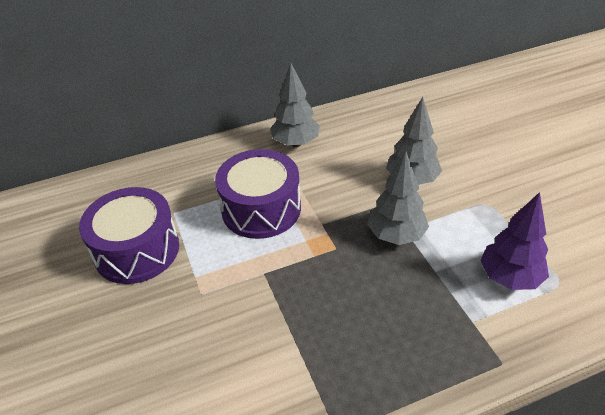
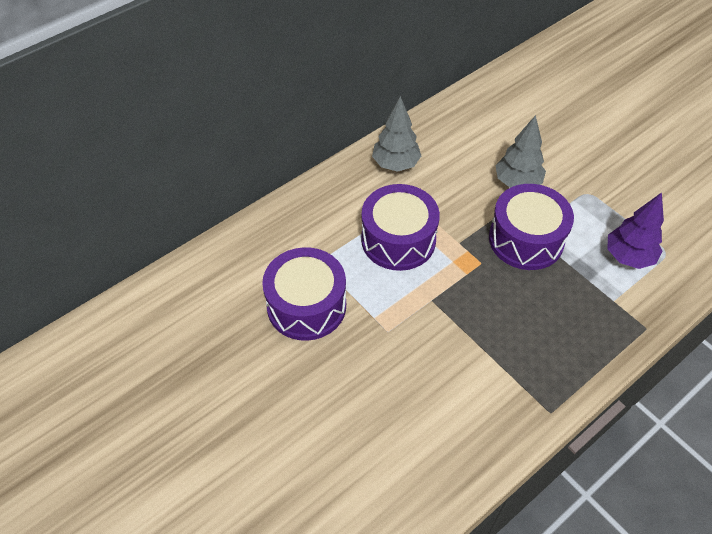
camera: 20 degrees left, 10 degrees up
grey tree [368,151,429,245] -> purple drum [489,184,574,270]

